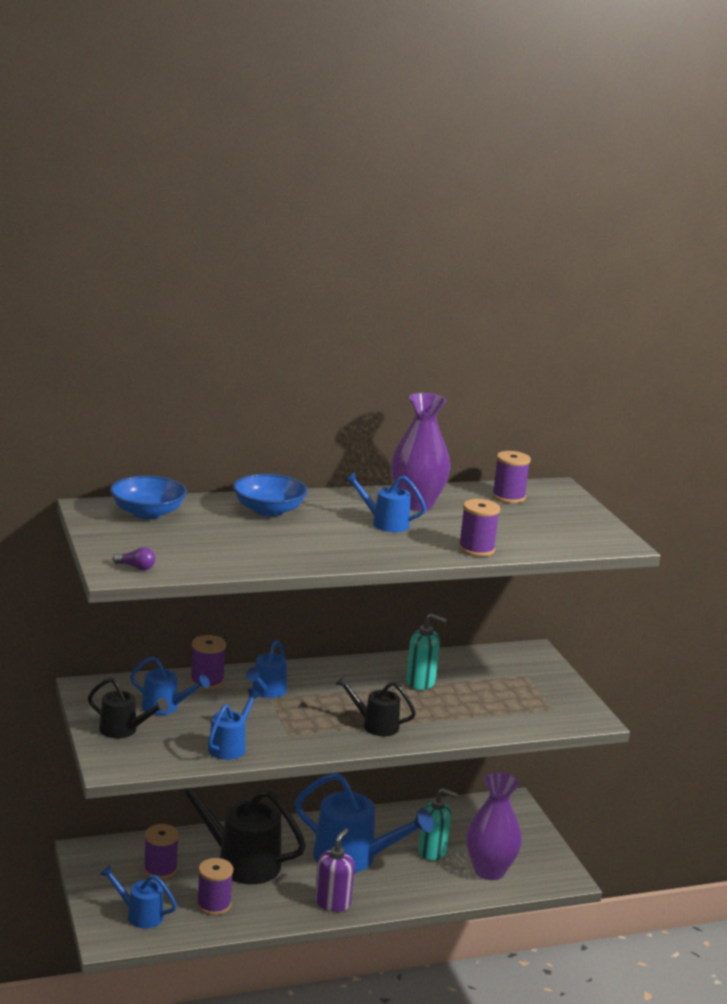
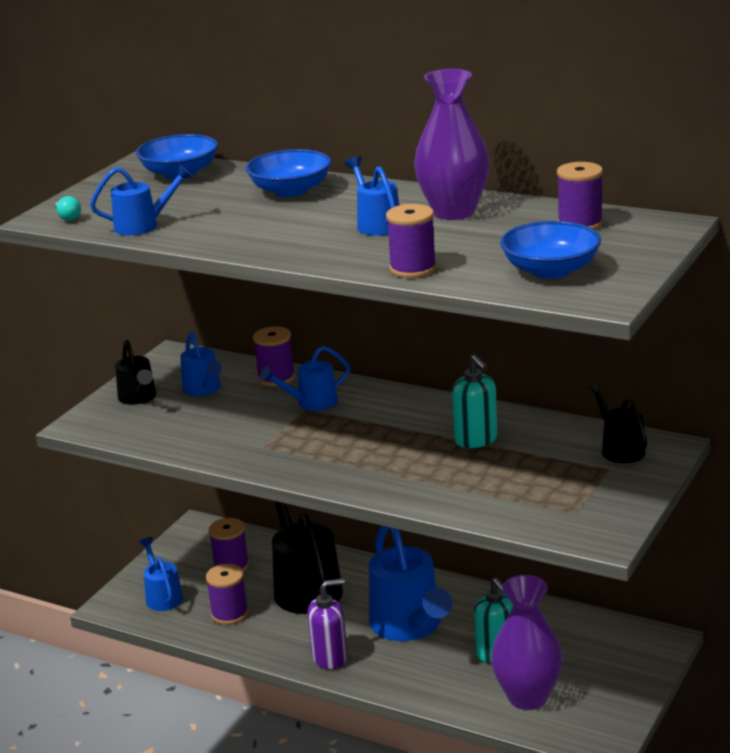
camera: 50 degrees right, 5 degrees up
purple light bulb [113,547,155,570] -> turquoise light bulb [55,196,81,221]
blue watering can [208,689,261,760] -> blue watering can moved to [90,165,193,236]
black watering can [336,675,416,736] -> black watering can moved to [586,382,647,463]
none -> blue bowl [500,221,601,279]

